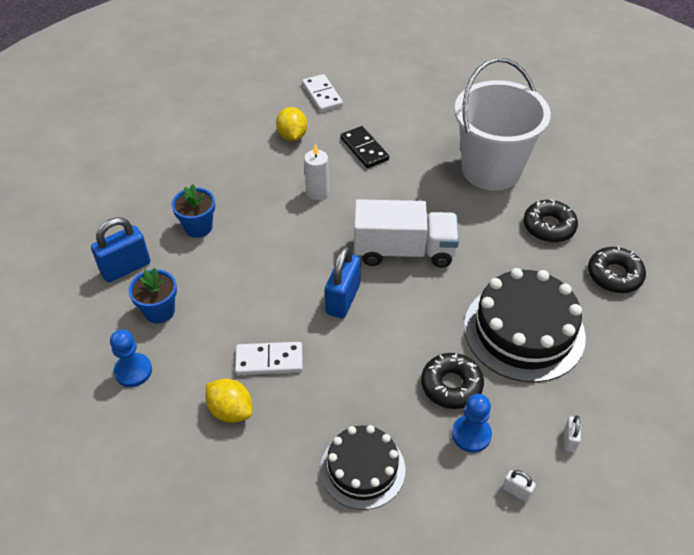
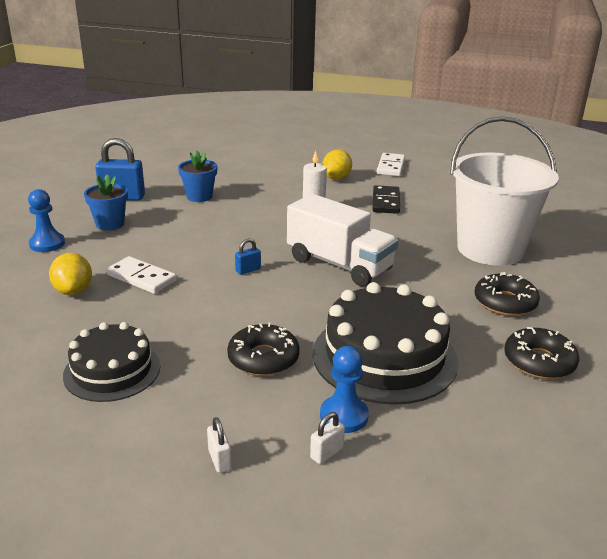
camera: 35 degrees right, 20 degrees down
blue padlock [325,246,361,318] -> blue padlock [235,238,261,275], size x0.48
blue pawn [452,394,492,453] -> blue pawn moved to [320,346,369,433]

